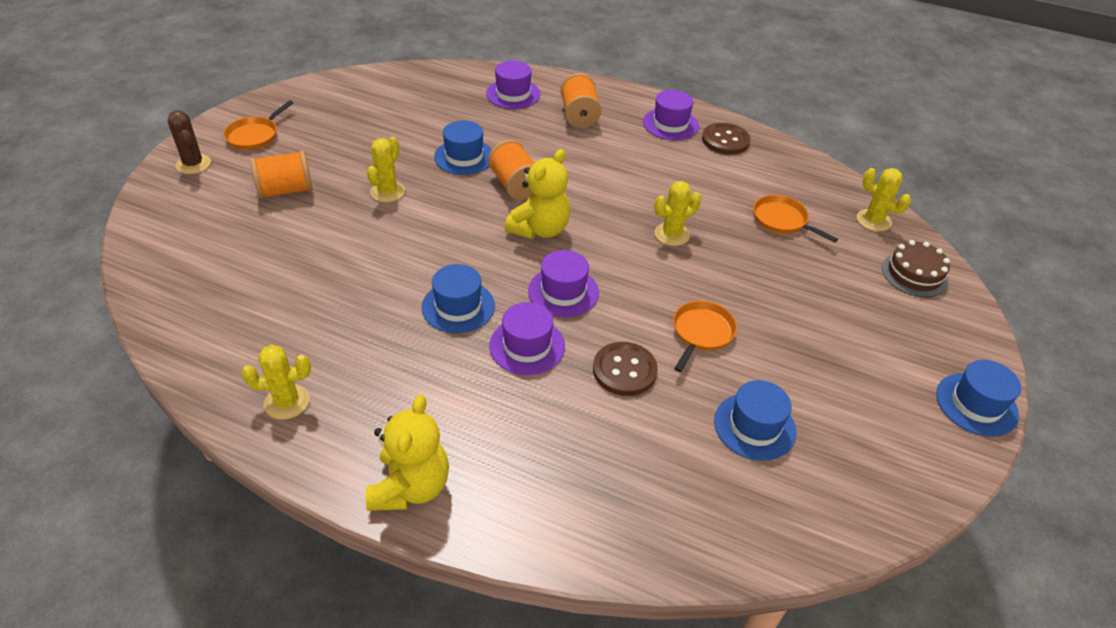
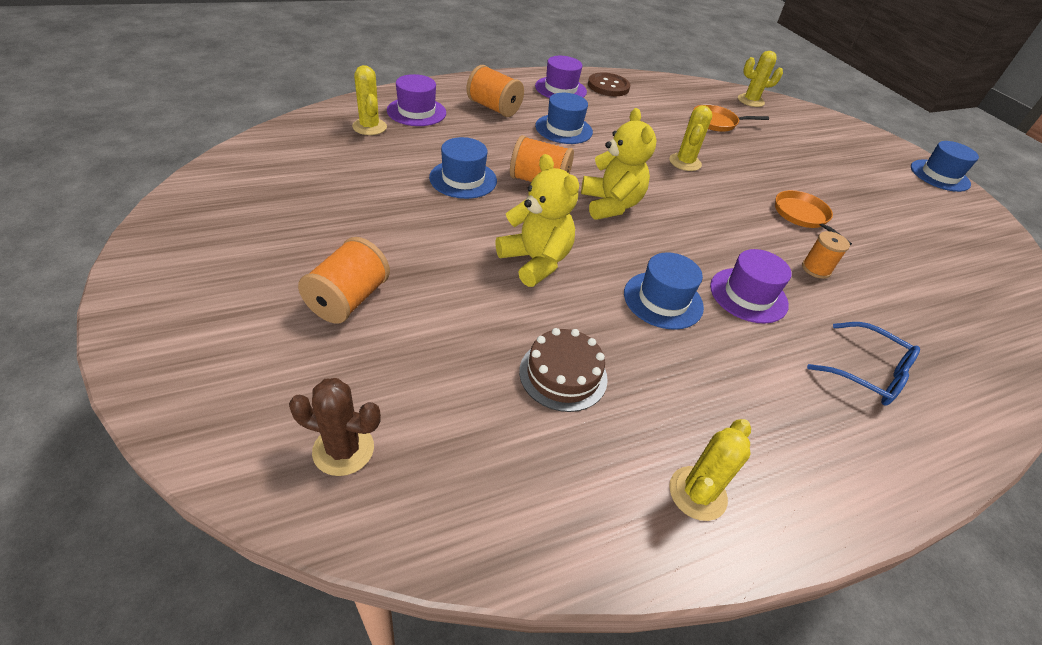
camera: 50 degrees left, 0 degrees up
brown cactus [168,110,211,174] -> brown cactus moved to [289,378,381,476]
orange pan [223,100,293,150] -> none
yellow teddy bear [366,395,449,511] -> yellow teddy bear moved to [496,154,579,287]
yellow cactus [367,136,405,202] -> yellow cactus moved to [352,65,387,135]
purple hat [528,250,599,317] -> none
brown button [593,342,658,396] -> orange spool [802,231,850,279]
blue hat [714,380,796,461] -> blue hat moved to [535,93,593,144]
brown cake [882,240,950,297] -> brown cake moved to [519,328,608,412]
none -> blue glasses [807,322,920,406]

